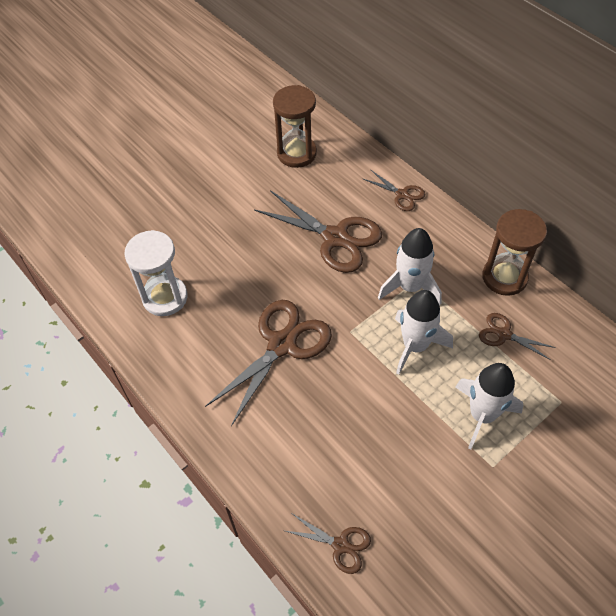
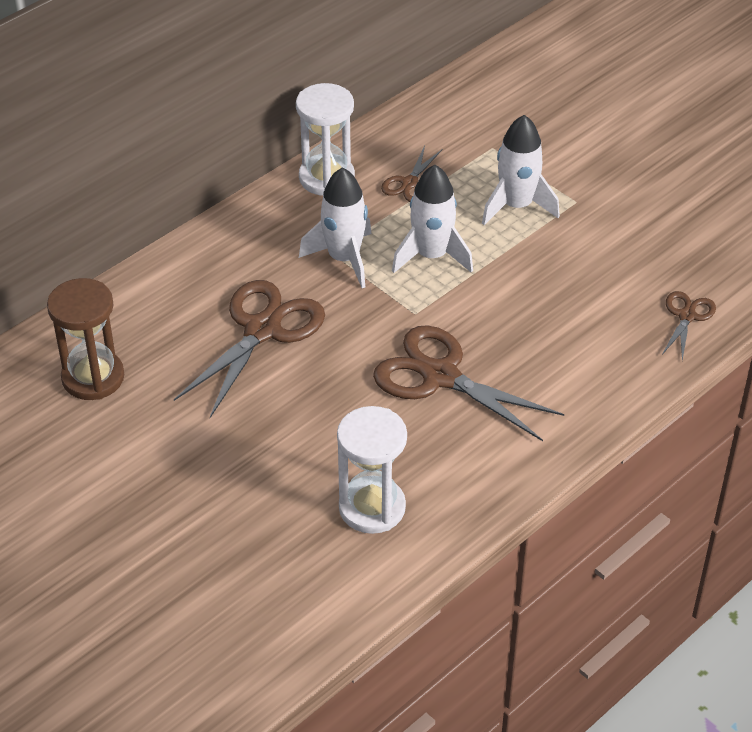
camera: 95 degrees left, 10 degrees down
brown scissors [363,170,425,211] -> none
brown hourglass [482,209,547,296] -> white hourglass [296,83,355,196]

